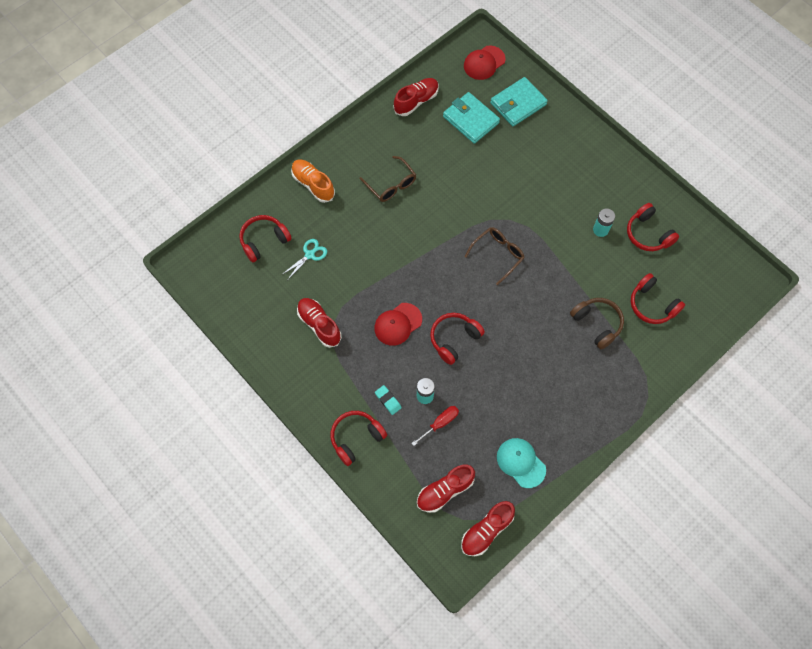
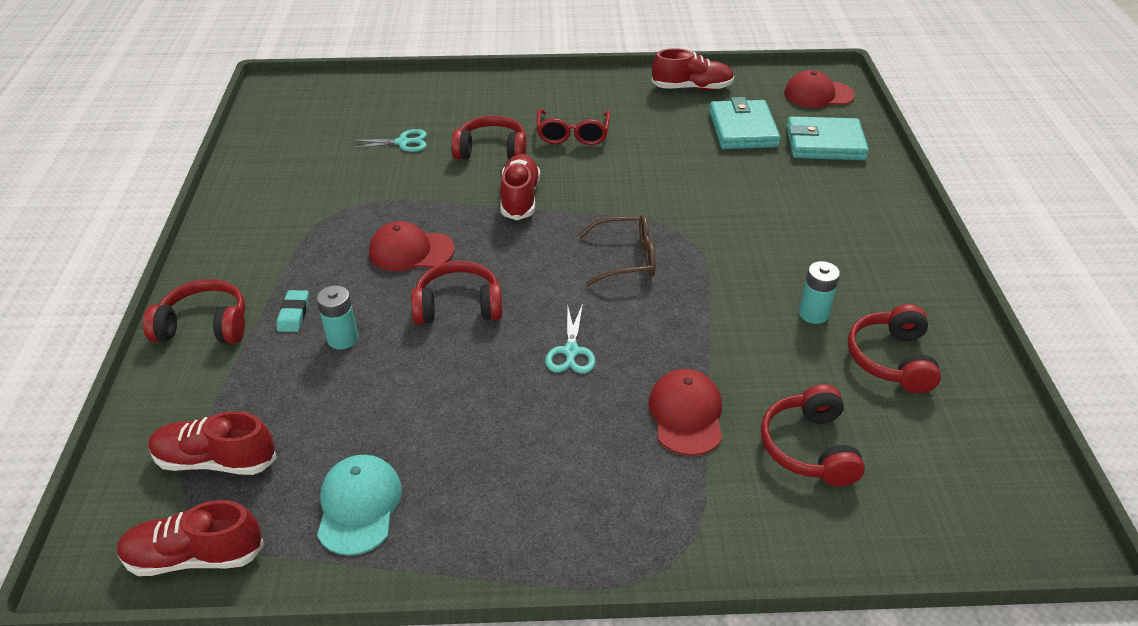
camera: 40 degrees right, 25 degrees down
red headphones [239,215,292,263] -> red headphones moved to [451,115,527,160]
orange shoe [291,159,335,203] -> none
red shoe [297,298,342,348] -> red shoe moved to [500,154,540,220]
brown glasses [359,156,416,202] -> red glasses [537,109,611,145]
red screwdriver [412,406,459,446] -> none
brown headphones [570,298,624,349] -> red cap [648,369,722,456]
none -> turquoise scissors [545,304,596,374]

